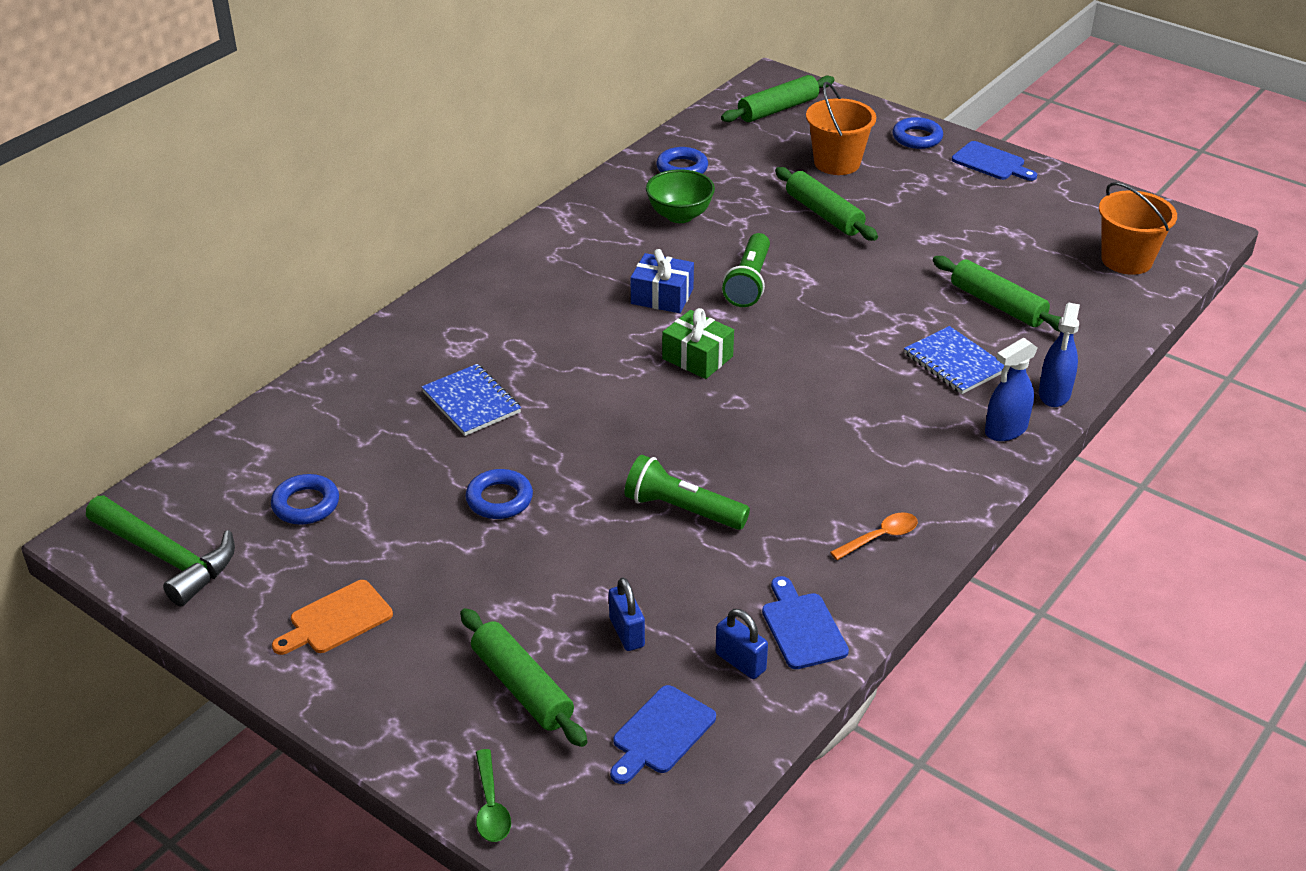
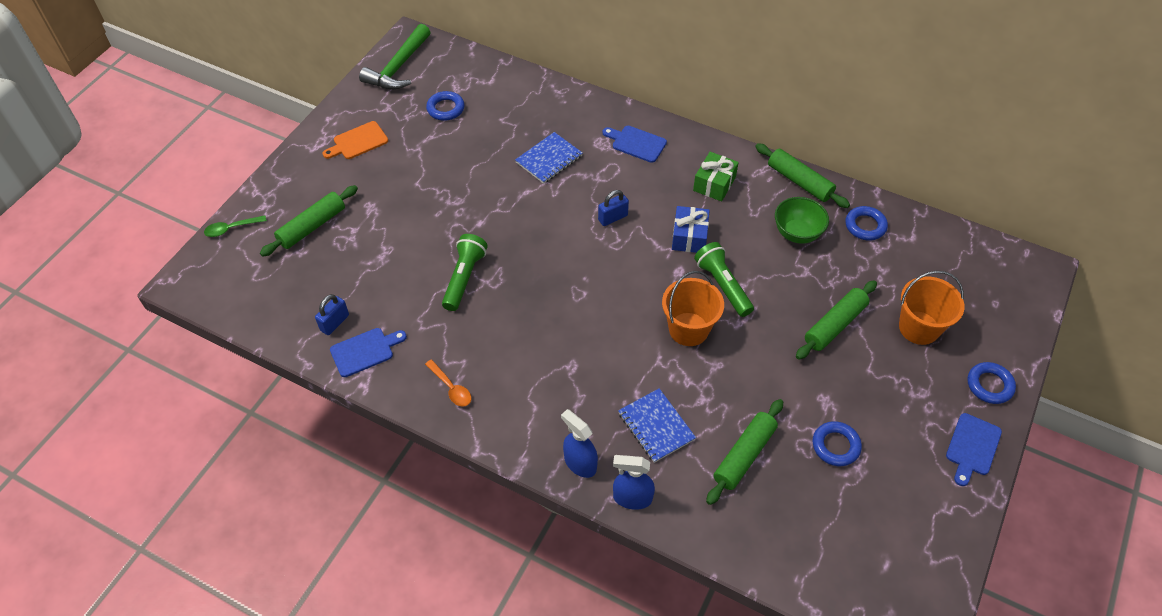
camera: 80 degrees right, 15 degrees up
orange cutting board [272,580,393,655] -> orange cutting board turned 75 degrees counterclockwise [322,121,388,159]
blue ring [465,469,533,519] -> blue ring moved to [813,421,862,466]
blue padlock [609,578,645,651] -> blue padlock moved to [598,190,629,226]
blue cutting board [610,685,716,784] -> blue cutting board moved to [602,126,667,163]
green gift [662,308,734,379] -> green gift moved to [693,152,739,201]
green rolling pin [721,75,835,122] -> green rolling pin moved to [755,143,850,208]
green flashlight [722,233,770,307] -> green flashlight turned 60 degrees clockwise [694,242,754,317]
blue notebook [904,326,1004,394] -> blue notebook turned 75 degrees counterclockwise [618,388,696,463]
orange bucket [1099,182,1177,275] -> orange bucket moved to [662,271,724,346]

